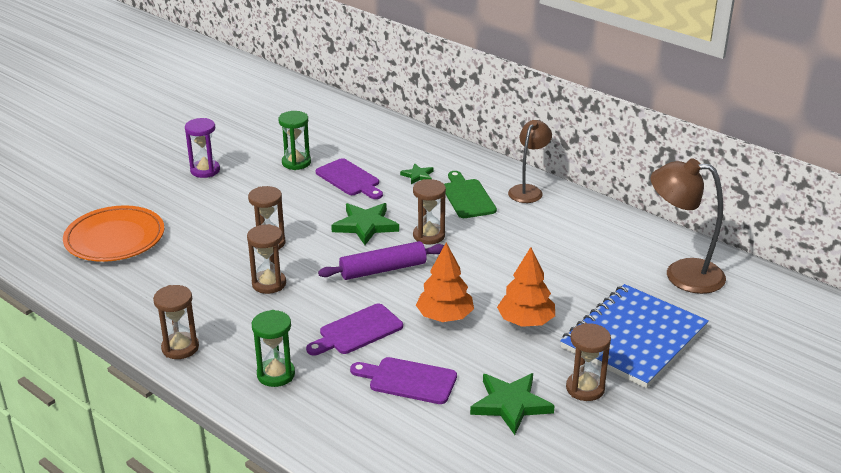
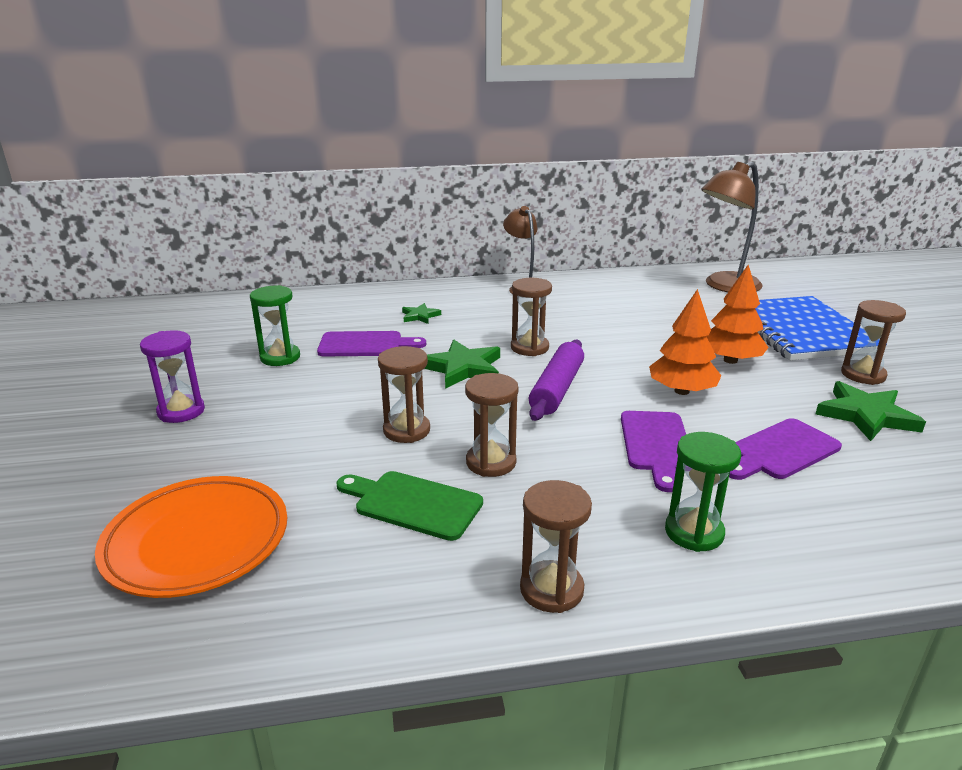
camera: 50 degrees left, 5 degrees down
green cutting board [444,171,497,218] -> green cutting board moved to [337,471,483,541]

